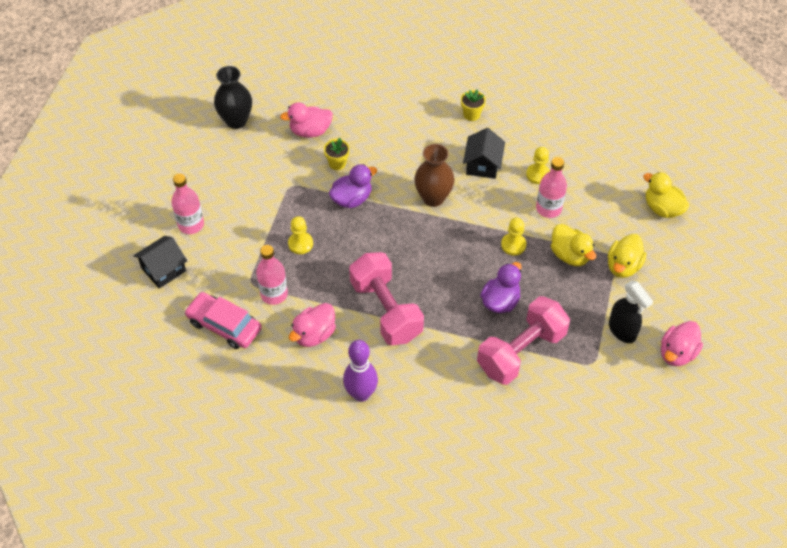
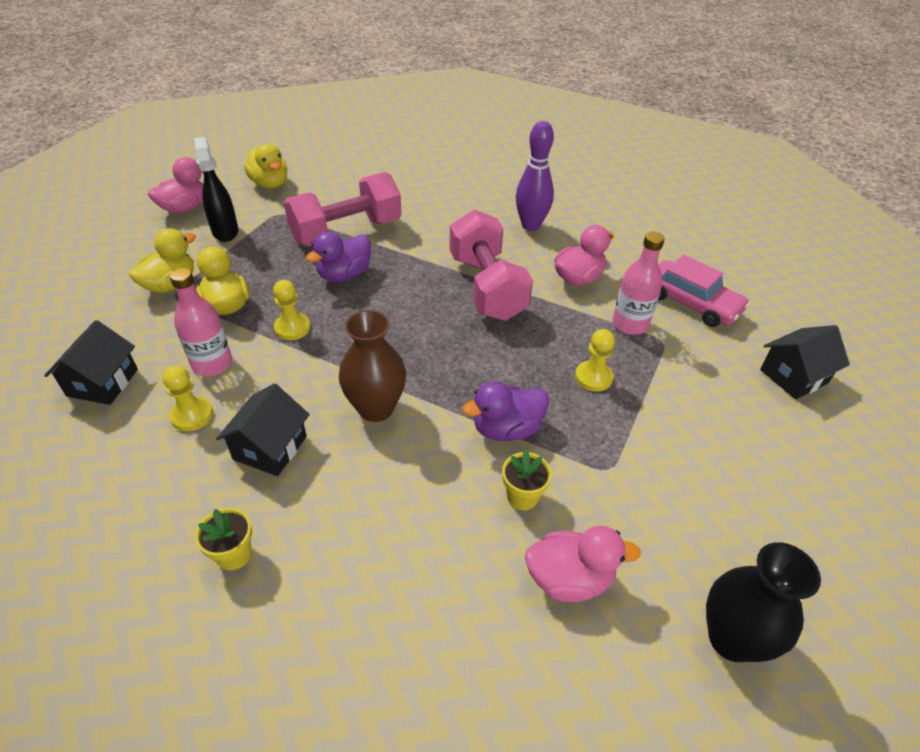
camera: 170 degrees left, 10 degrees down
pink bottle [171,174,204,234] -> none
yellow duck [643,172,689,218] -> yellow duck moved to [244,144,287,189]
none -> black house [44,320,138,405]

